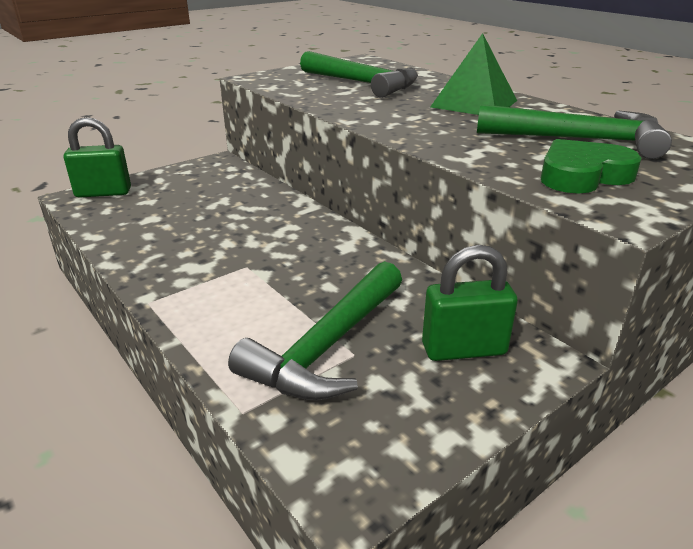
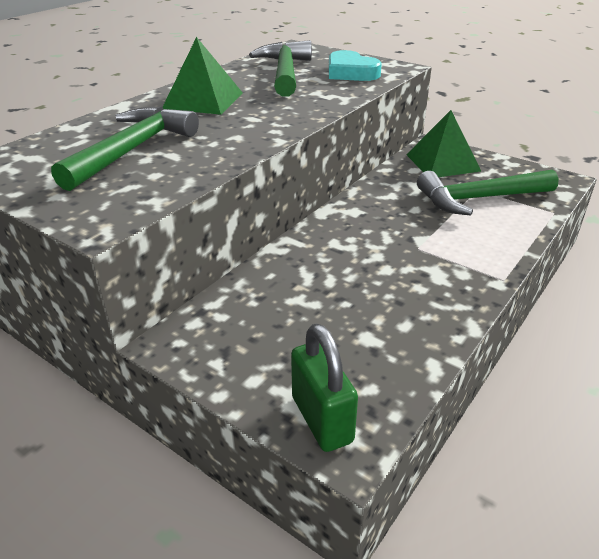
camera: 105 degrees left, 5 degrees up
green hammer [228,261,402,401] -> green hammer turned 150 degrees clockwise [417,169,559,216]
green padlock [422,245,518,361] -> green pyramid [406,110,481,177]
green heart [541,139,642,194] -> turquoise heart [329,50,382,81]

